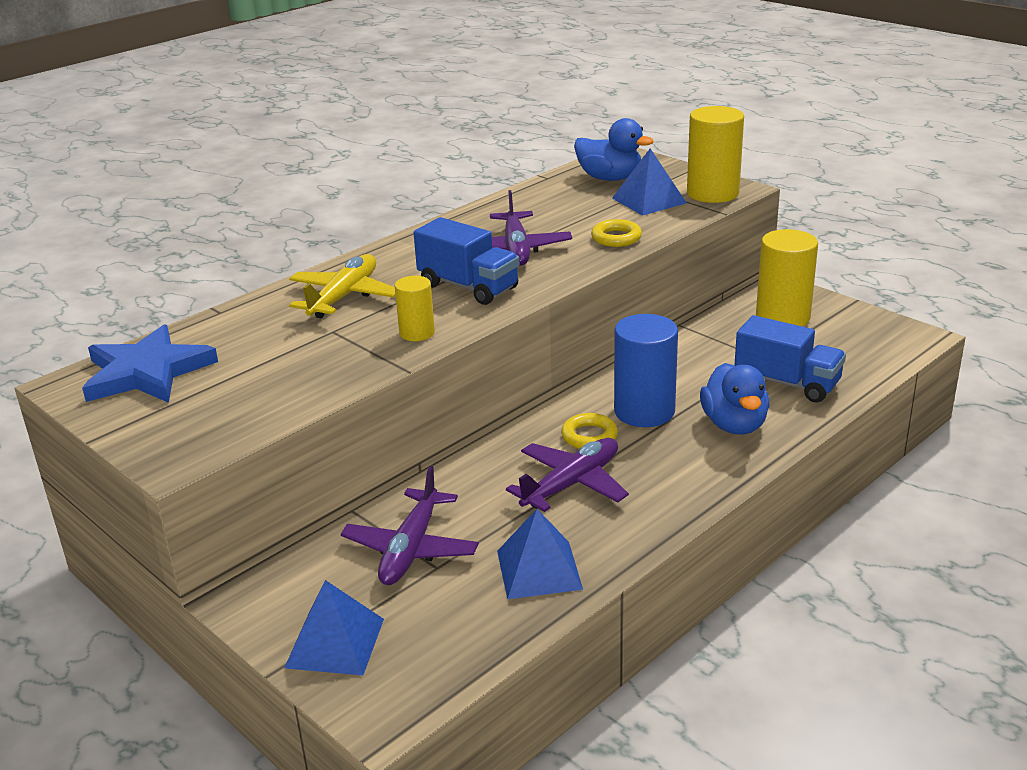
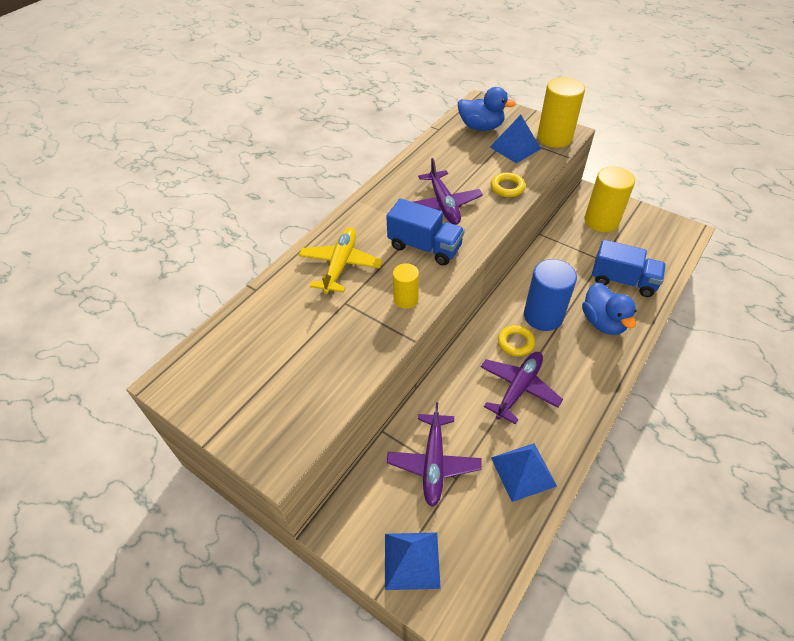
camera: 10 degrees left, 20 degrees up
blue star [82,324,218,403] -> none

